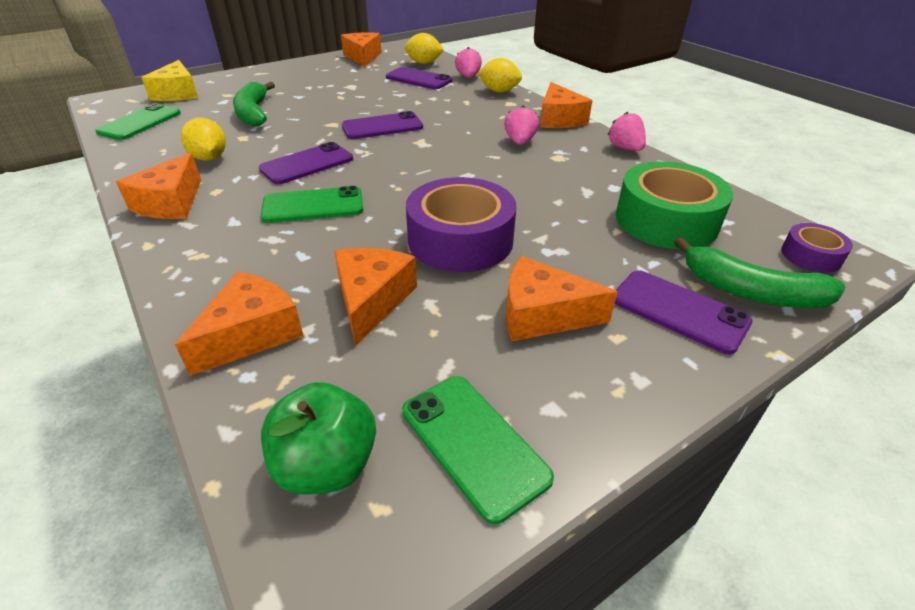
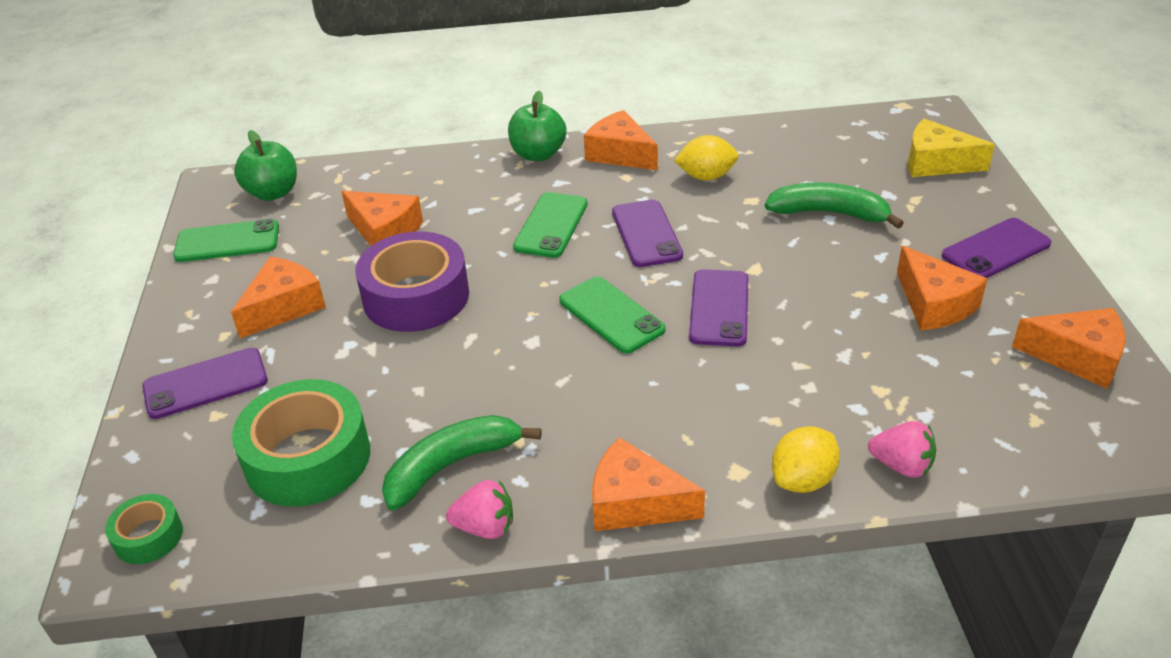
camera: 120 degrees right, 0 degrees up
green phone [95,103,181,140] -> green phone moved to [559,276,666,354]
orange cheese [175,271,304,376] -> orange cheese moved to [897,246,987,330]
purple phone [386,67,452,89] -> purple phone moved to [942,218,1052,278]
yellow lemon [405,33,444,64] -> none
pink strawberry [504,106,539,145] -> none
green banana [674,237,845,308] -> green banana moved to [382,415,542,511]
purple tape [781,223,853,273] -> green tape [105,494,183,564]
none -> green apple [508,91,566,161]

